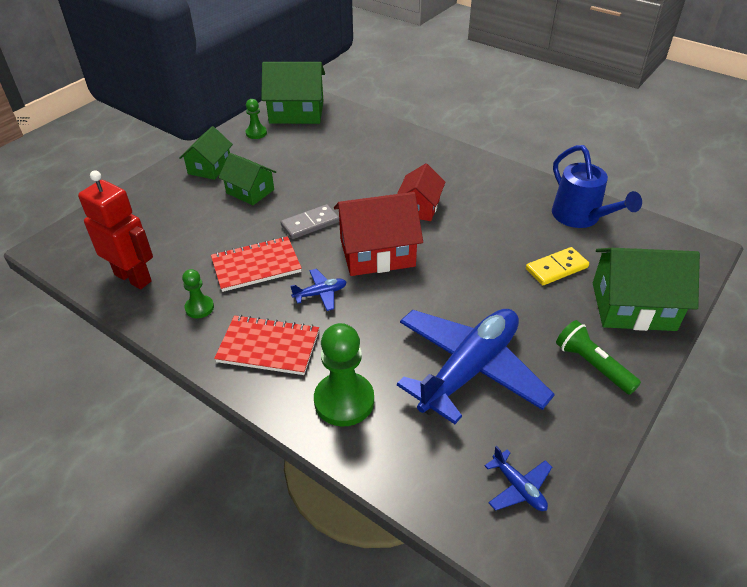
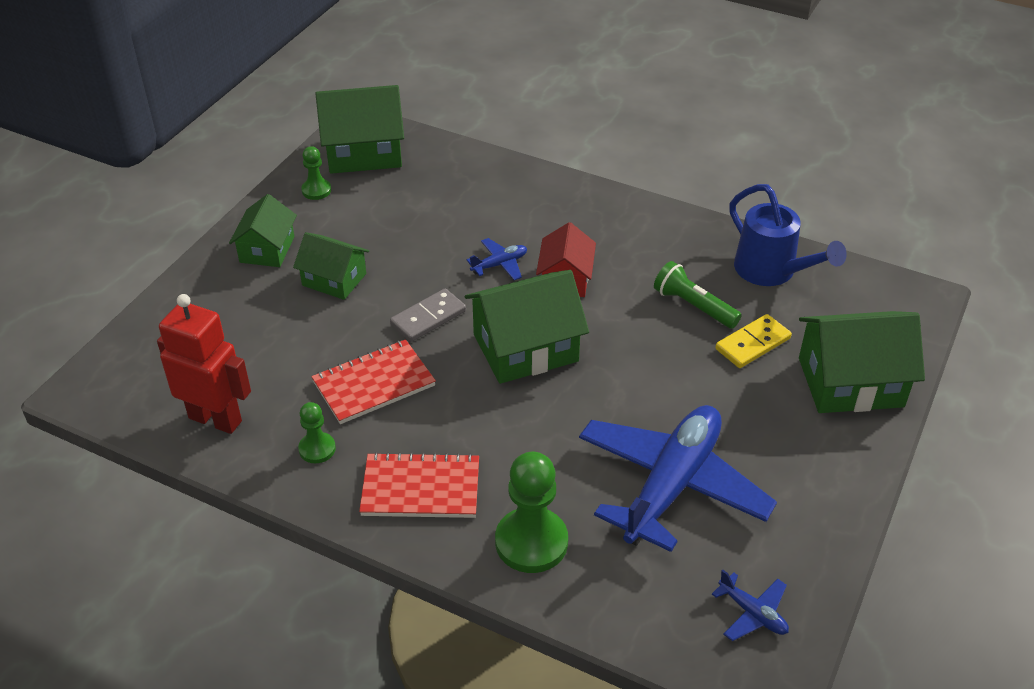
camera: 10 degrees left, 0 degrees up
blue plane [290,269,347,311] -> blue plane moved to [467,238,527,280]
red house [334,192,423,276] -> green house [465,270,589,384]
green flashlight [556,320,641,395] -> green flashlight moved to [654,261,742,329]

